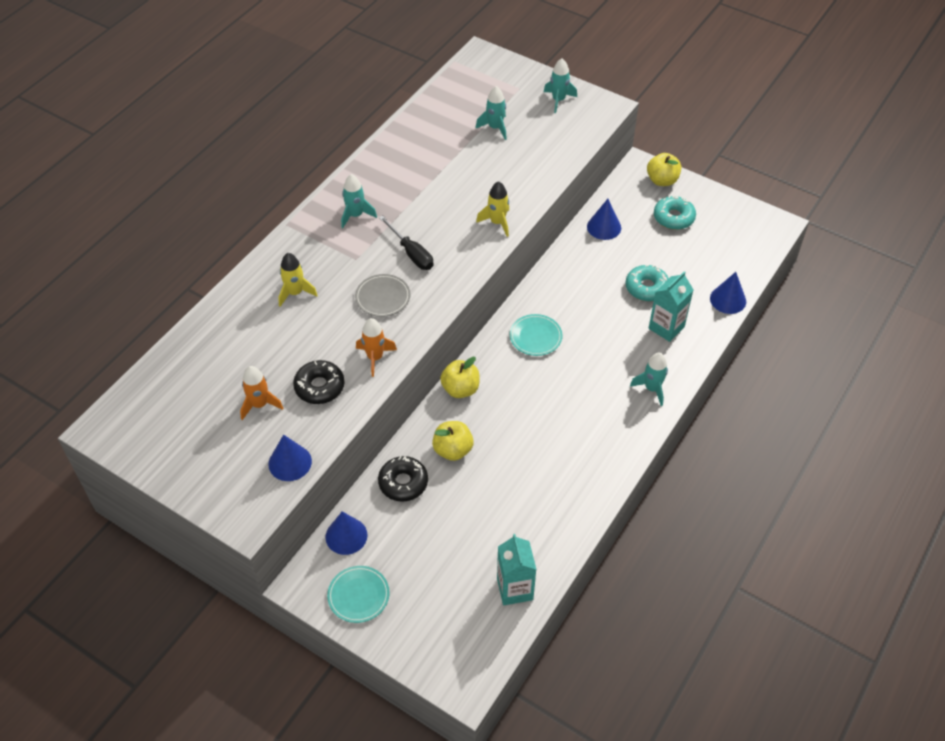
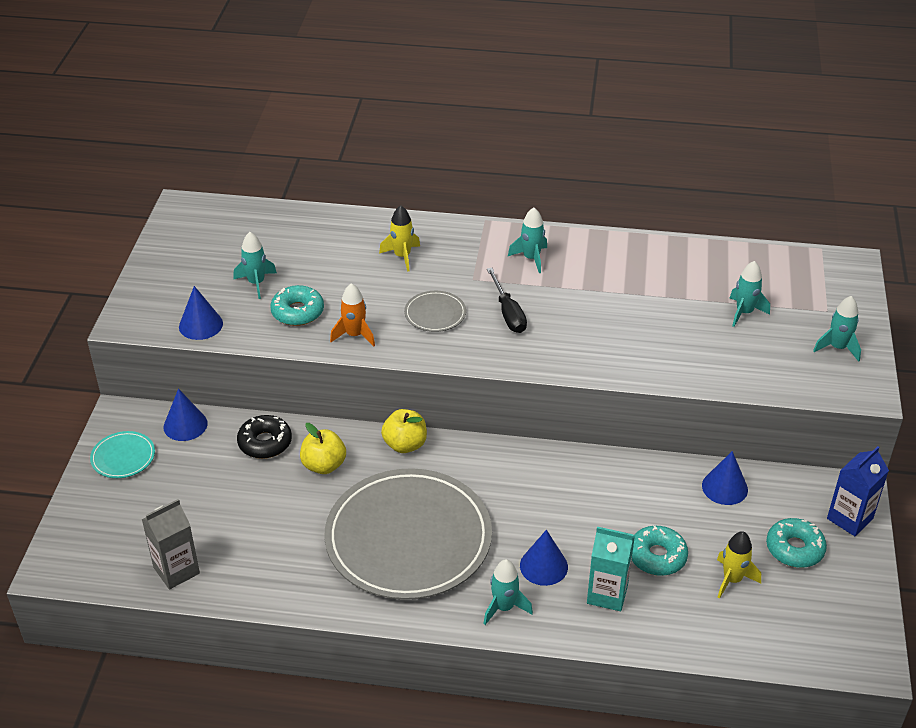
camera: 65 degrees right, 10 degrees down
orange rocket [240,366,283,420] -> turquoise rocket [234,232,277,299]
black donut [293,360,345,404] -> turquoise donut [270,285,324,326]
black screwdriver [379,215,434,270] -> black screwdriver turned 45 degrees counterclockwise [487,268,527,333]
yellow rocket [476,181,509,237] -> yellow rocket moved to [717,531,761,599]
turquoise carton [497,534,537,605] -> grey carton [142,499,200,589]
turquoise plate [510,314,563,356] -> none
yellow apple [647,153,681,186] -> blue carton [827,446,889,536]
blue cone [710,272,746,314] -> blue cone moved to [520,530,568,586]
none -> grey plate [325,468,492,600]

